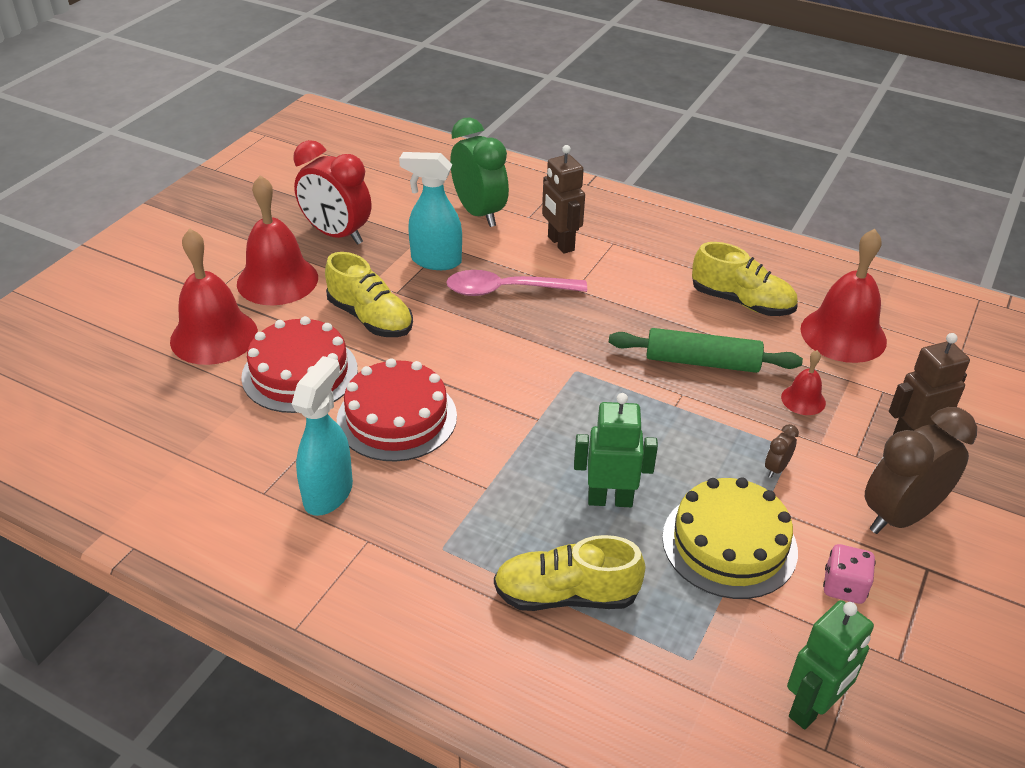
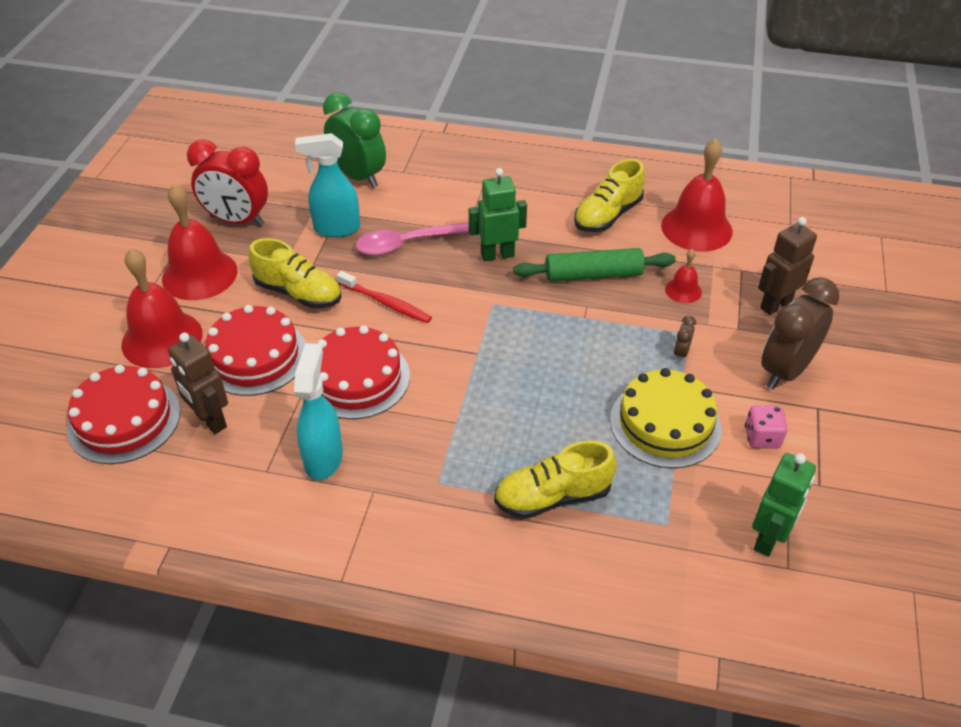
camera: 15 degrees left, 5 degrees up
brown robot [542,145,585,254] -> brown robot moved to [168,333,228,434]
green robot [574,393,658,507] -> green robot moved to [469,168,527,261]
yellow shoe [692,242,798,316] -> yellow shoe turned 120 degrees clockwise [574,159,645,232]
none -> red cake [67,365,181,464]
none -> red toothbrush [337,271,432,323]

